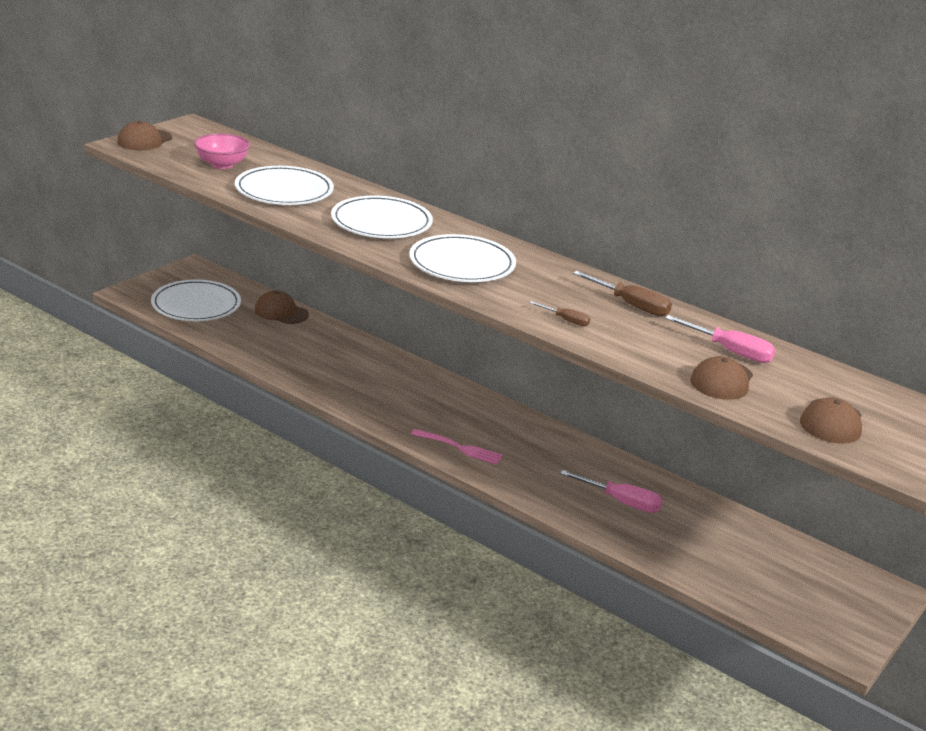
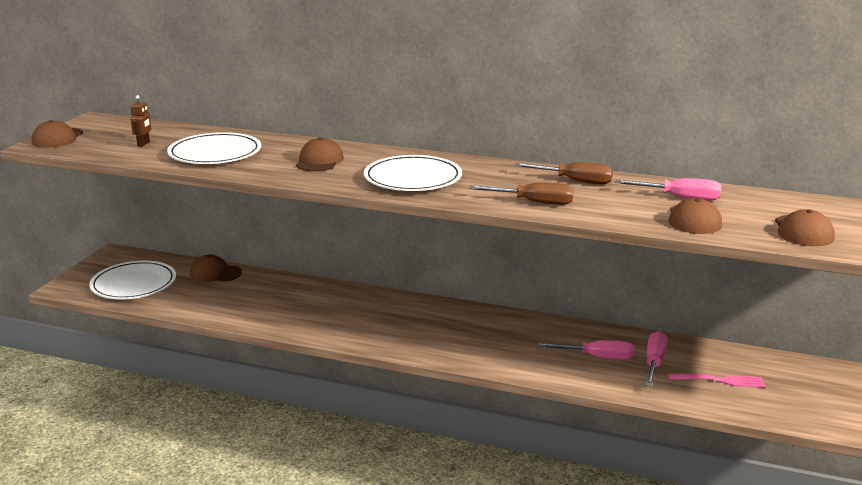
camera: 15 degrees left, 5 degrees down
pink bowl [194,133,250,169] -> brown robot [130,95,152,147]
white plate [331,196,433,238] -> brown cap [296,137,344,171]
pink fork [411,429,503,465] -> pink fork moved to [668,374,766,388]
brown screwdriver [530,301,591,326] -> brown screwdriver [469,183,573,205], size x1.74
none -> pink screwdriver [646,331,668,387]

